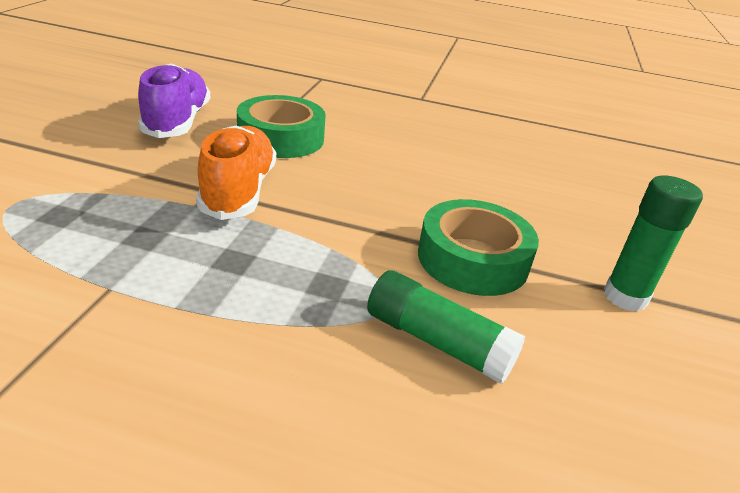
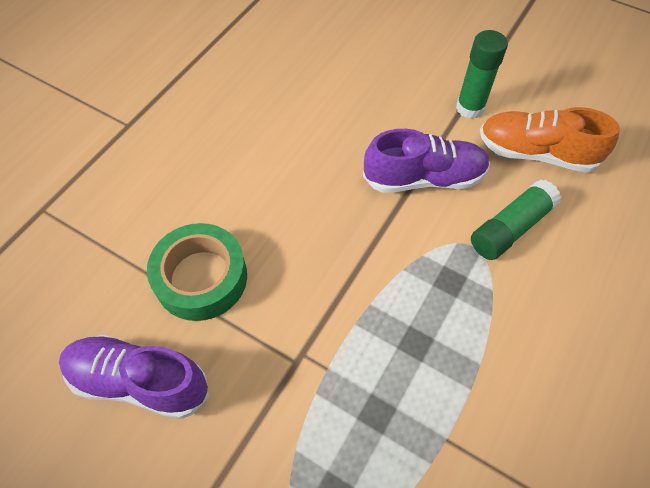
camera: 70 degrees left, 25 degrees up
orange shoe [196,126,276,220] -> orange shoe moved to [480,107,620,173]
green tape [418,199,539,296] -> purple shoe [363,129,490,193]

